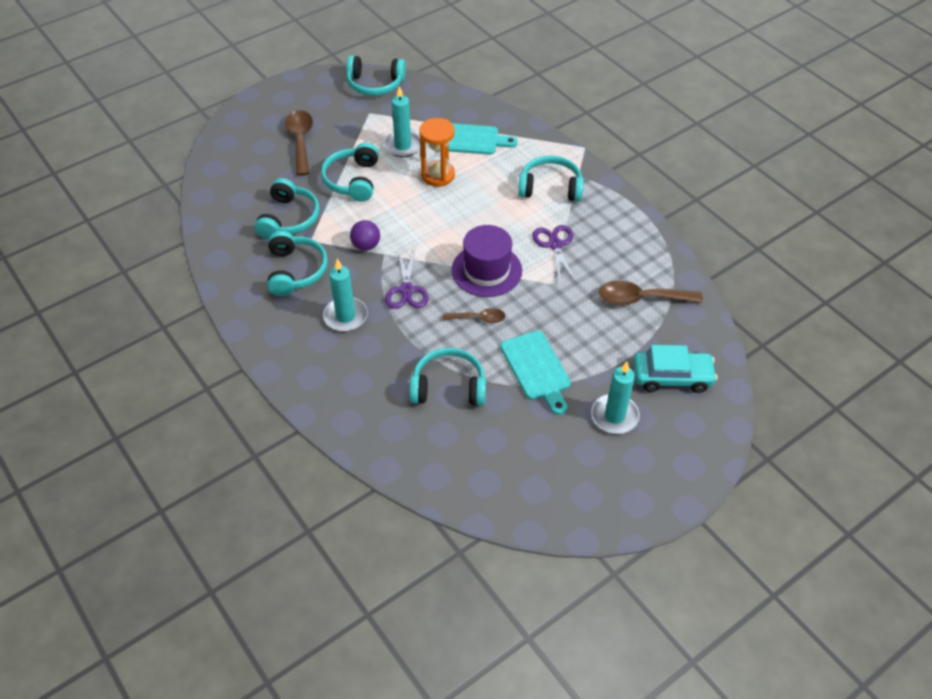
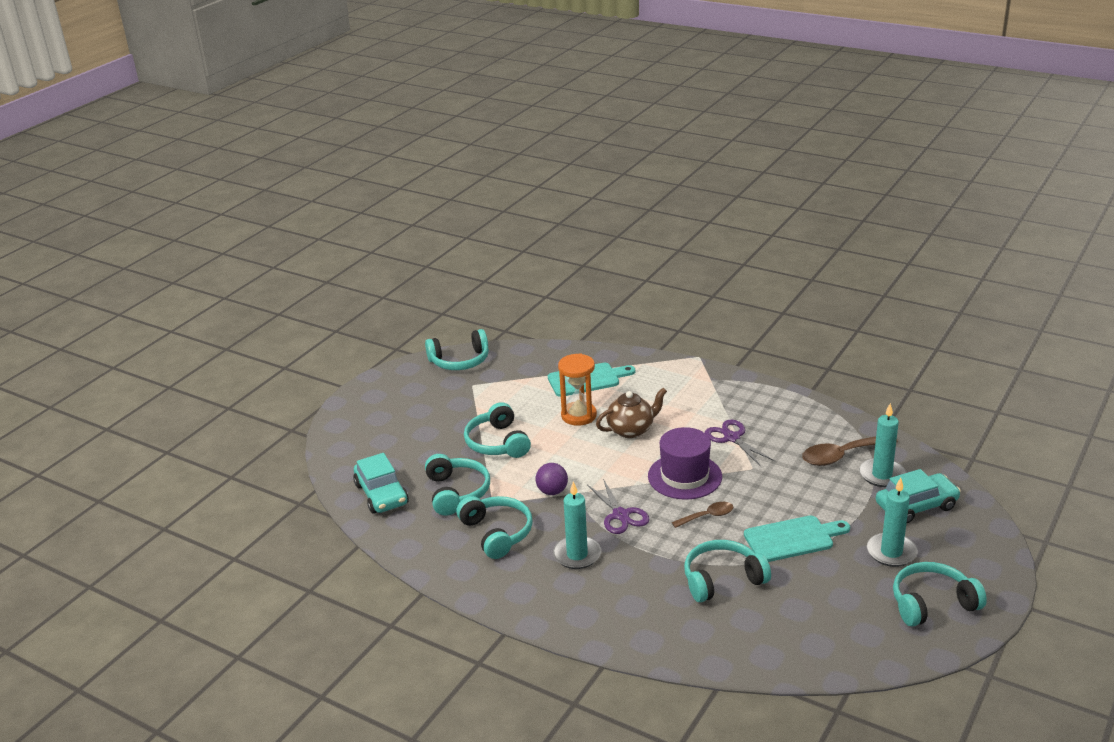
camera: 20 degrees left, 20 degrees down
brown spoon [285,110,313,176] -> none
turquoise candle [384,86,421,157] -> turquoise candle moved to [859,403,906,487]
turquoise cutting board [500,331,571,415] -> turquoise cutting board turned 60 degrees counterclockwise [744,516,850,562]
turquoise headphones [518,156,584,202] -> turquoise headphones moved to [893,562,987,627]
none -> turquoise car [353,453,409,514]
none -> brown teapot [596,388,667,438]

